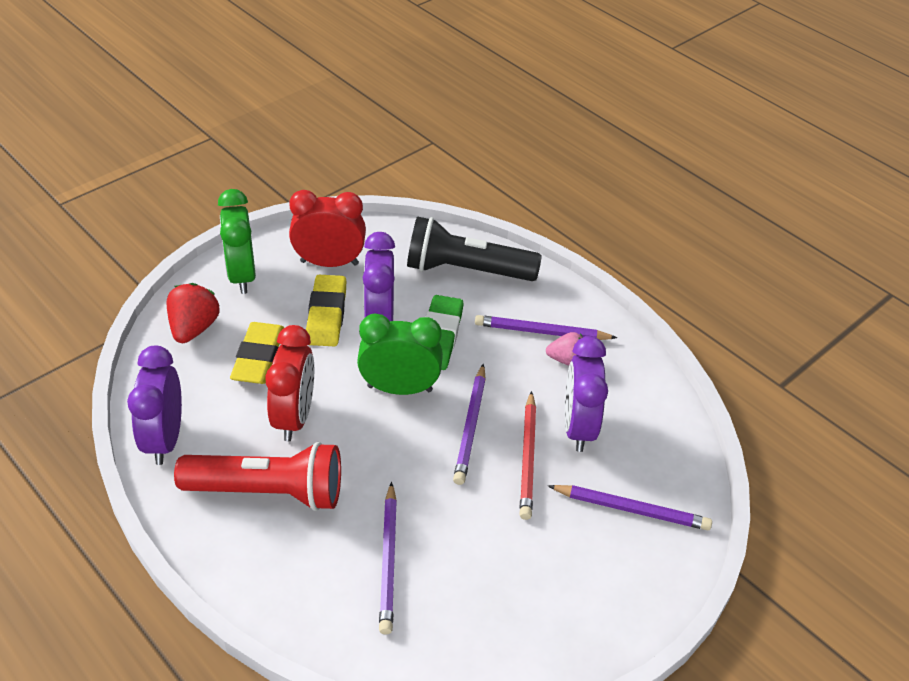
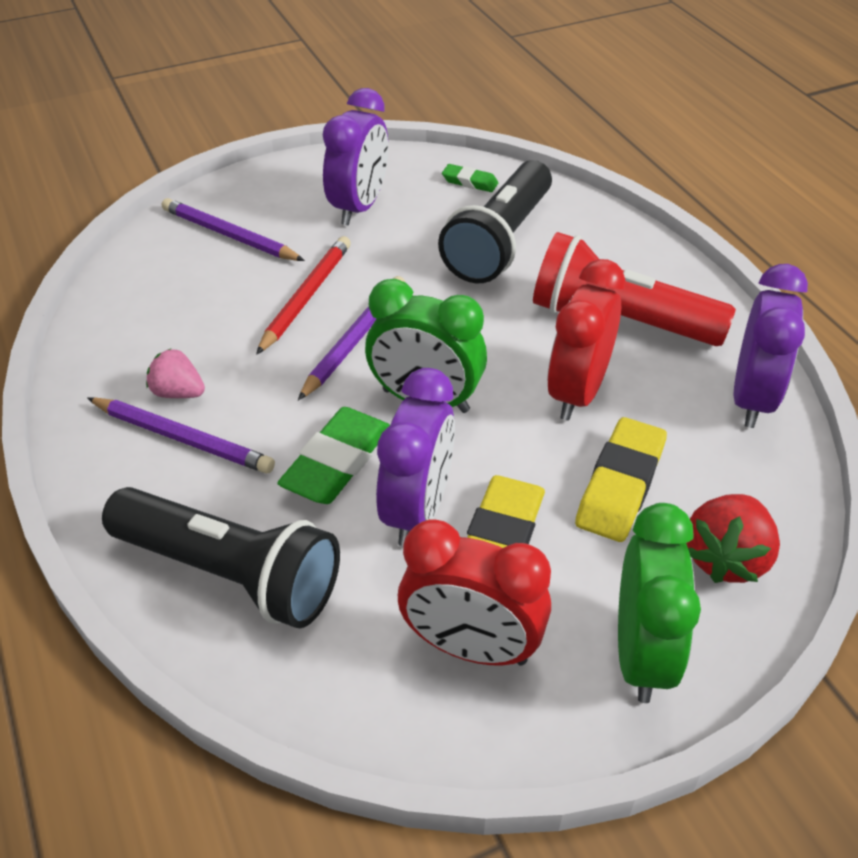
camera: 160 degrees left, 0 degrees up
purple pencil [379,482,397,635] -> black flashlight [438,160,552,283]
purple clock [565,336,608,452] -> purple clock moved to [323,88,388,225]
none -> green eraser [442,164,498,192]

